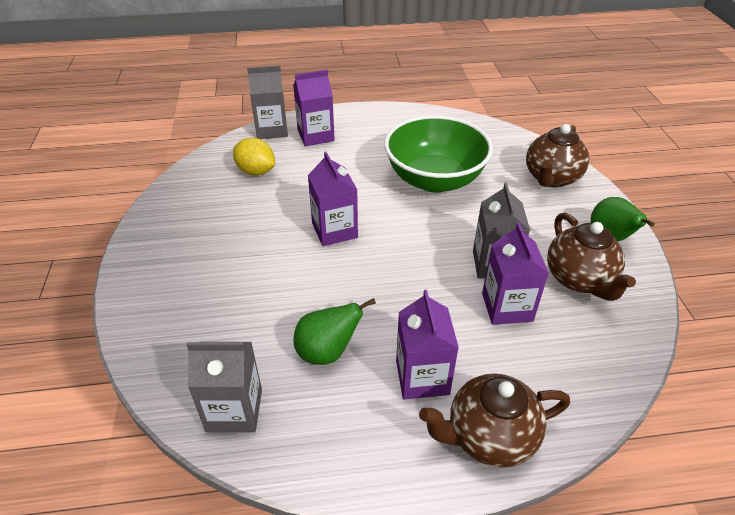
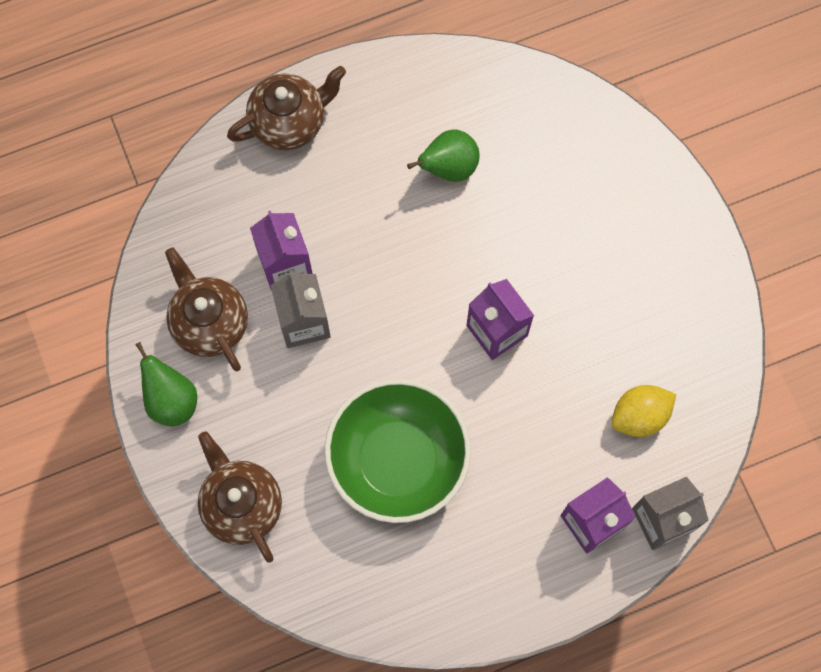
camera: 165 degrees right, 30 degrees up
grey carton [186,342,262,432] -> none
yellow lemon [233,138,275,175] -> yellow lemon turned 45 degrees counterclockwise [612,385,676,437]
purple carton [396,290,459,399] -> none
brown teapot [526,124,590,187] -> brown teapot turned 45 degrees counterclockwise [198,431,282,563]

